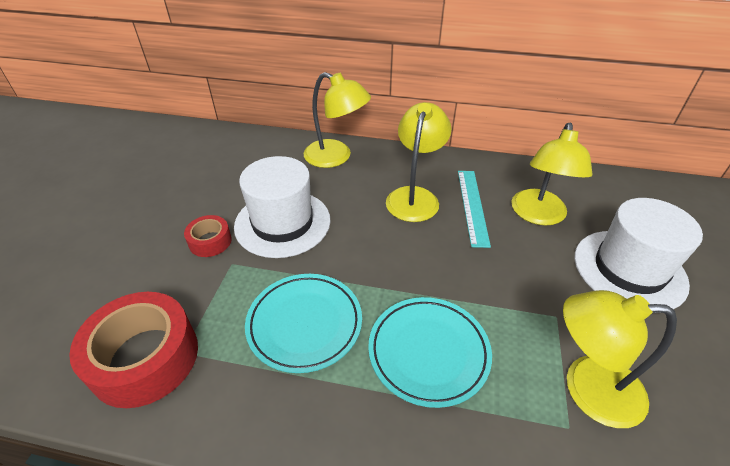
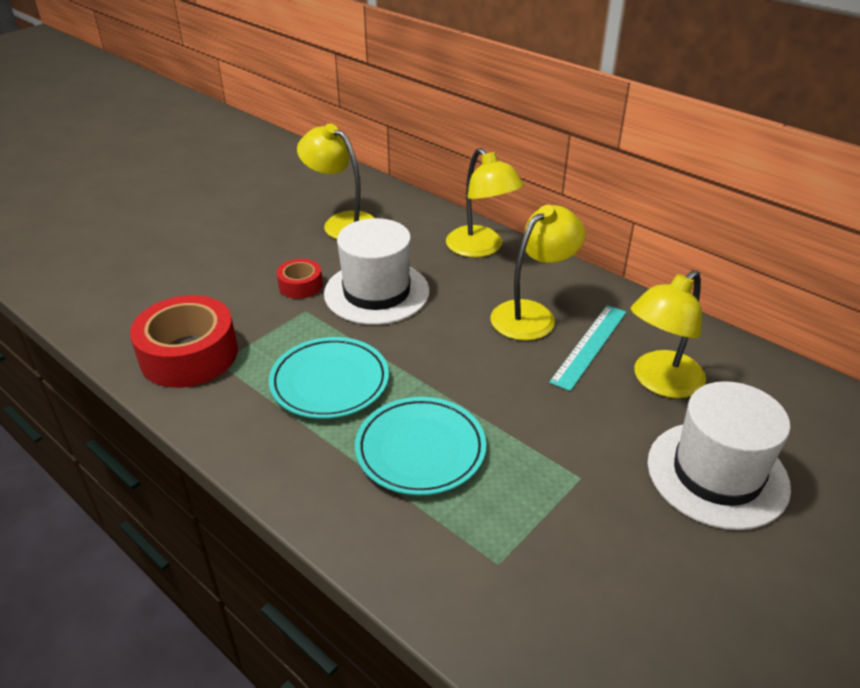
camera: 30 degrees right, 5 degrees down
yellow lamp [563,290,677,428] -> yellow lamp moved to [297,124,375,239]

